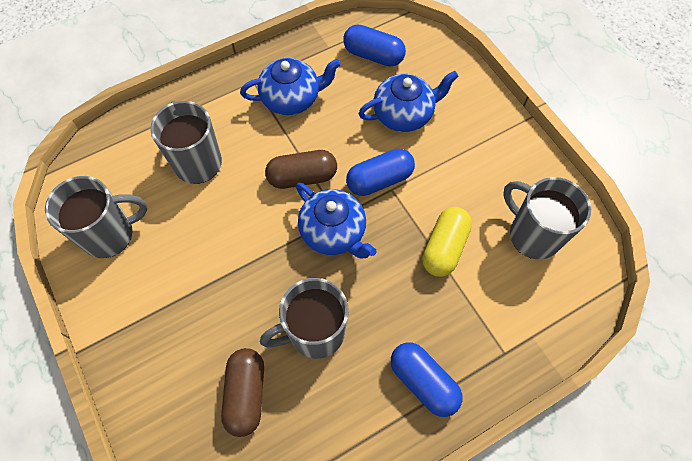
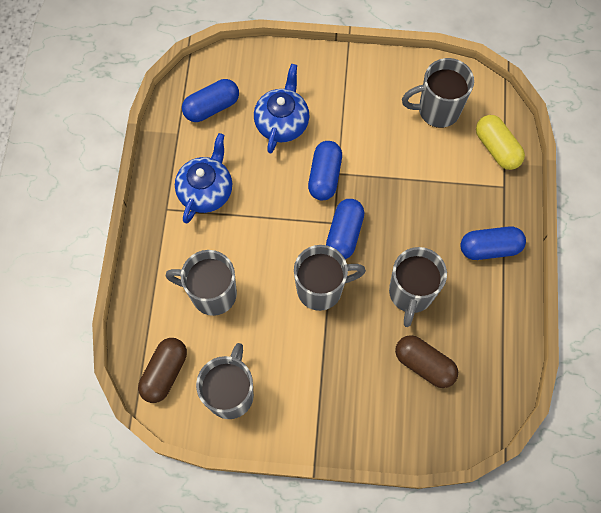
camera: 55 degrees left, 5 degrees up
brown capsule [265,150,337,189] -> brown capsule moved to [138,338,187,403]
blue teapot [296,183,377,259] -> blue capsule [326,199,364,259]
yellow capsule [422,207,472,277] -> yellow capsule moved to [476,115,525,170]
none -> grey mug [294,245,366,311]

